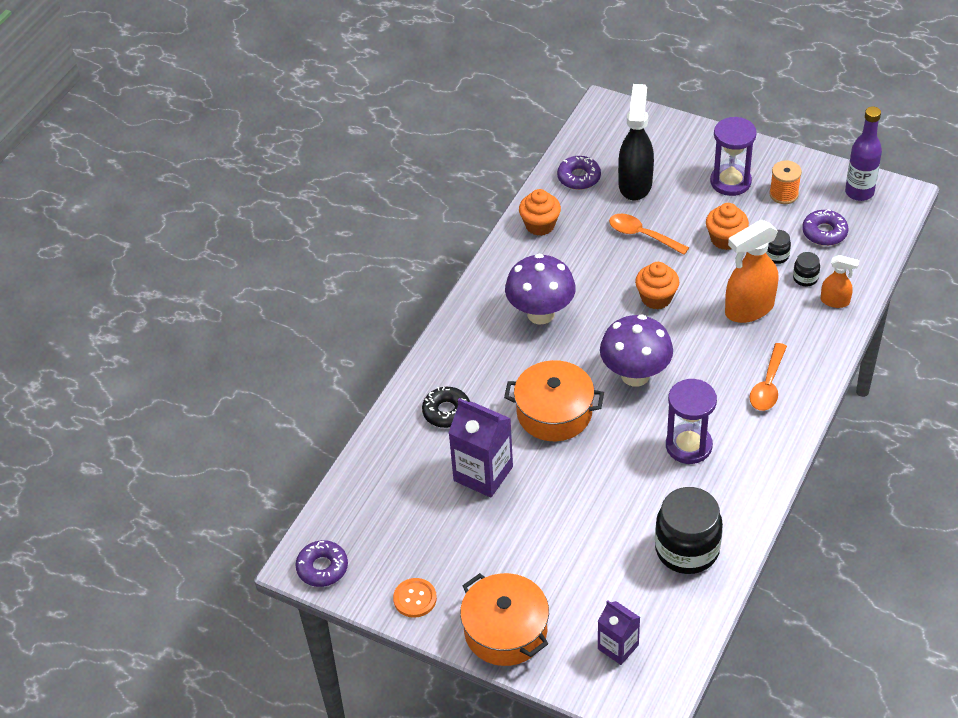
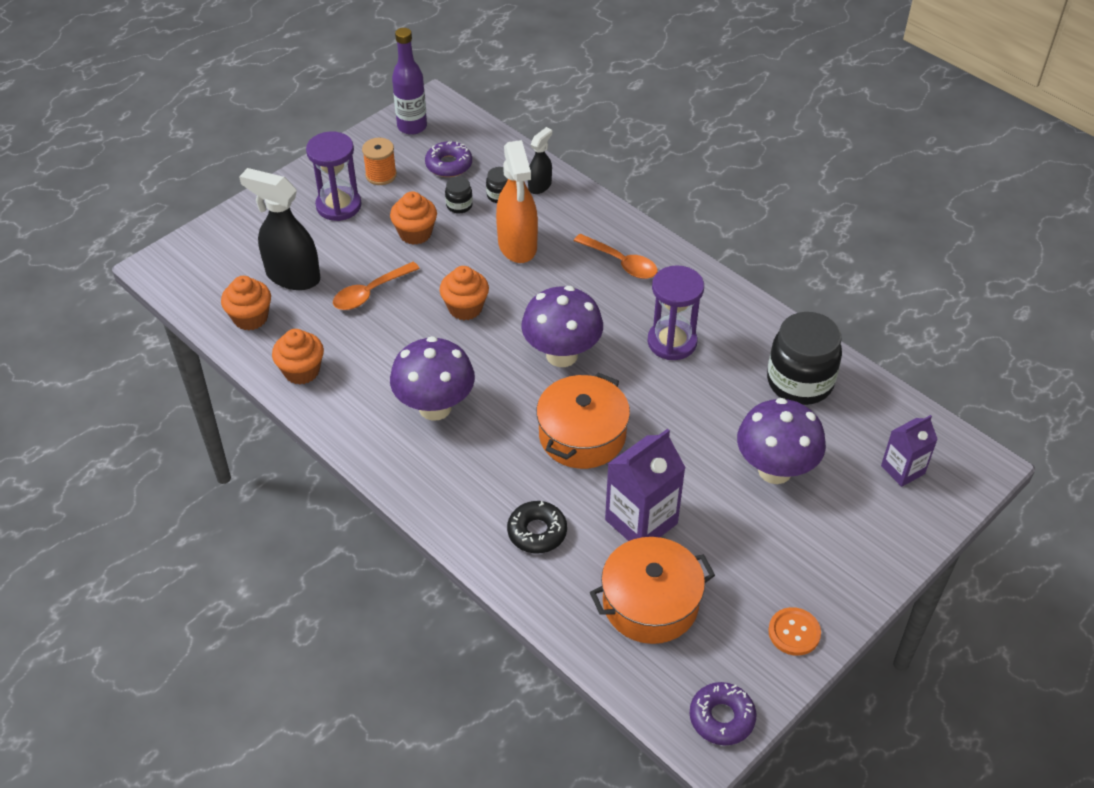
camera: 75 degrees left, 0 degrees up
orange pot [460,573,549,666] -> orange pot moved to [590,537,715,644]
purple donut [557,156,601,190] -> orange cupcake [221,276,271,330]
orange spray bottle [821,255,859,308] -> black spray bottle [528,127,552,194]
none -> purple mushroom [737,398,826,484]

